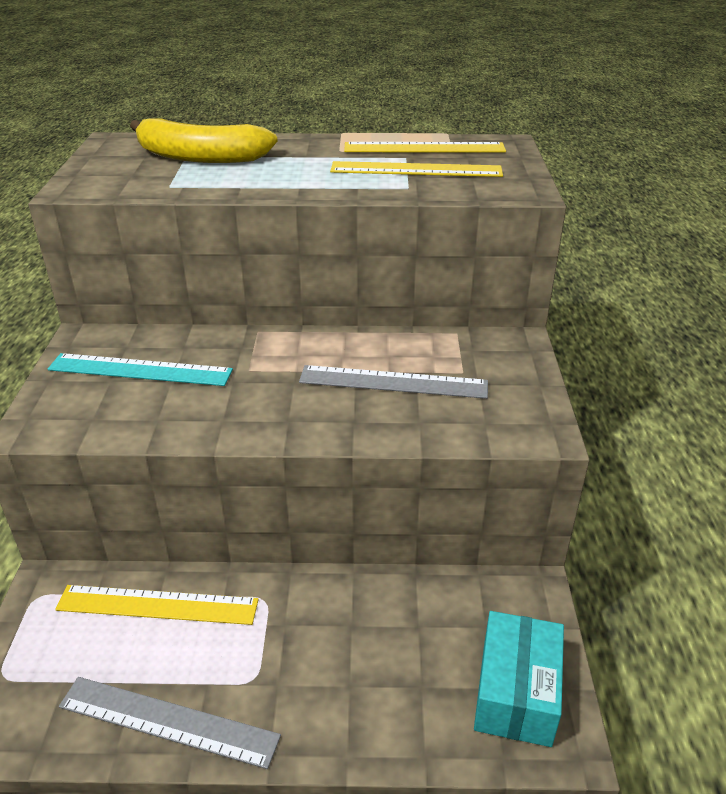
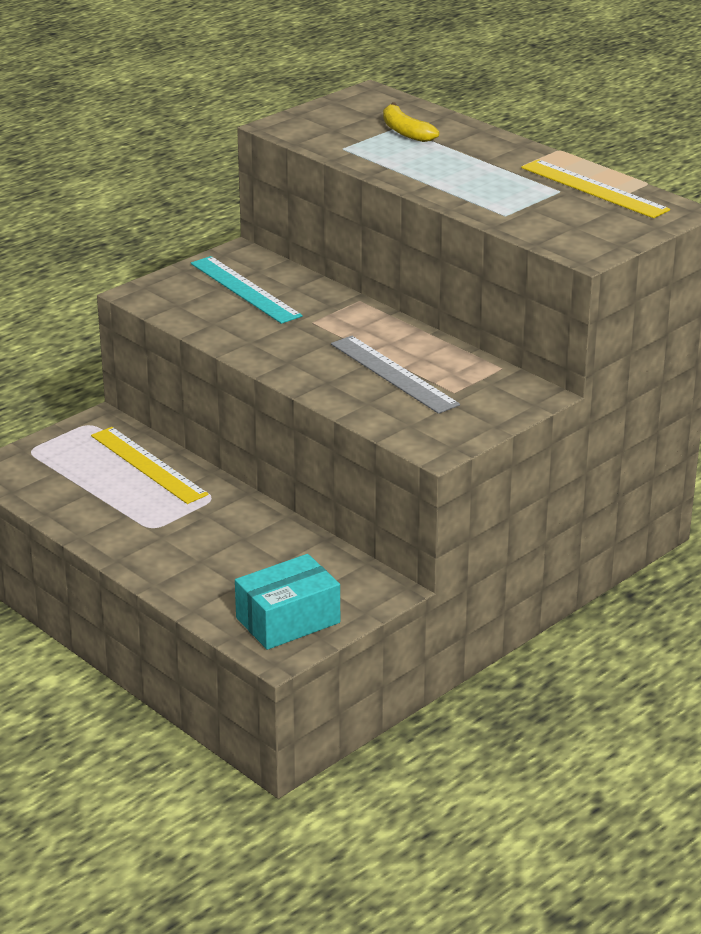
camera: 45 degrees right, 5 degrees down
grey ruler [59,677,281,769] -> none
yellow banana [130,119,277,163] -> yellow banana [383,102,439,142], size x0.57
yellow ruler [330,161,503,177] -> none

